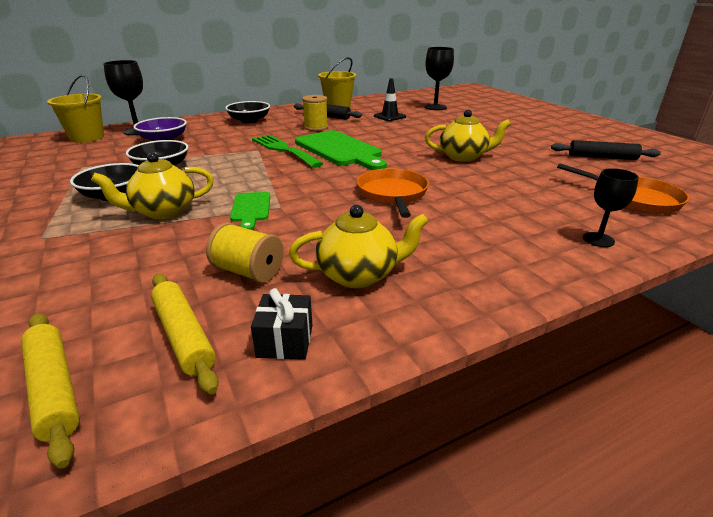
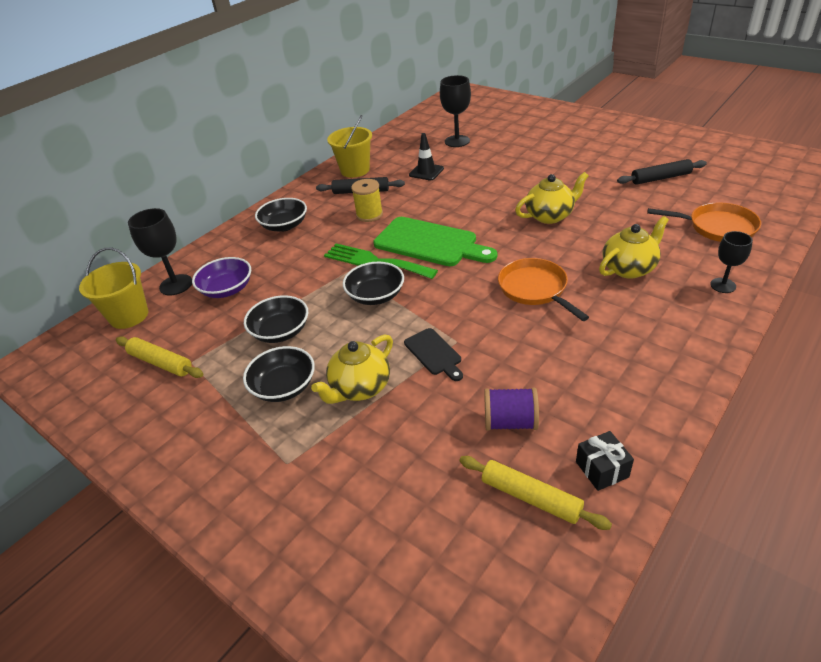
camera: 20 degrees left, 10 degrees up
yellow rolling pin [21,313,80,468] -> yellow rolling pin moved to [116,336,203,378]
yellow spool [206,222,283,283] -> purple spool [484,388,539,431]
green cutting board [230,192,270,230] -> black cutting board [404,328,463,381]
yellow teapot [289,205,429,288] -> yellow teapot moved to [599,216,669,279]
none -> black bowl [343,262,404,305]

